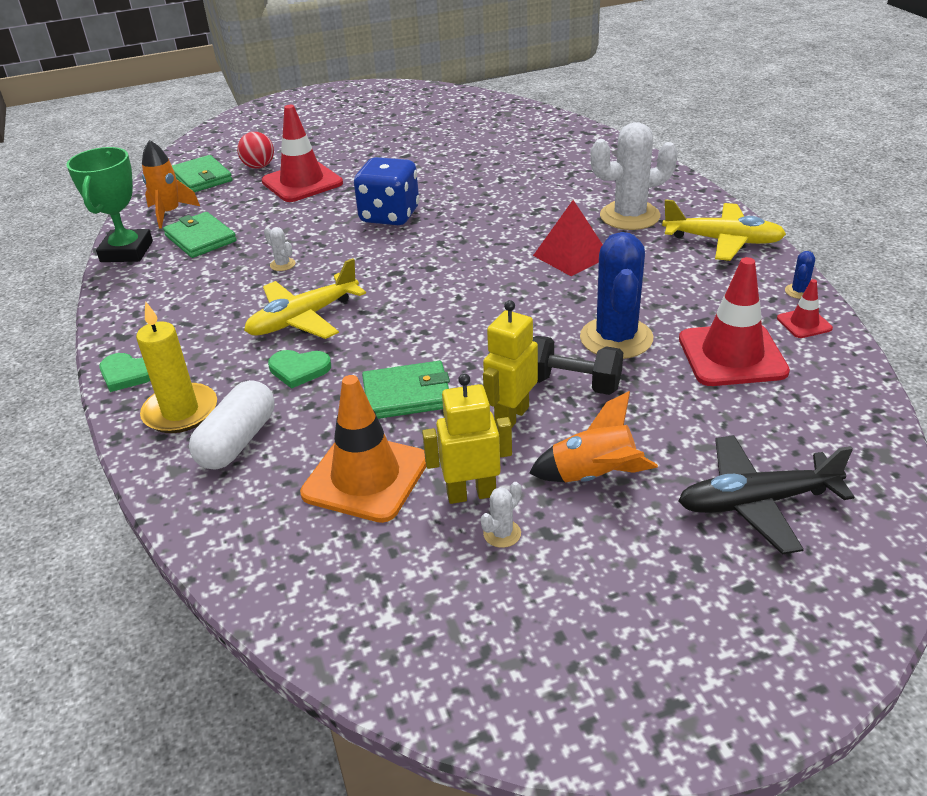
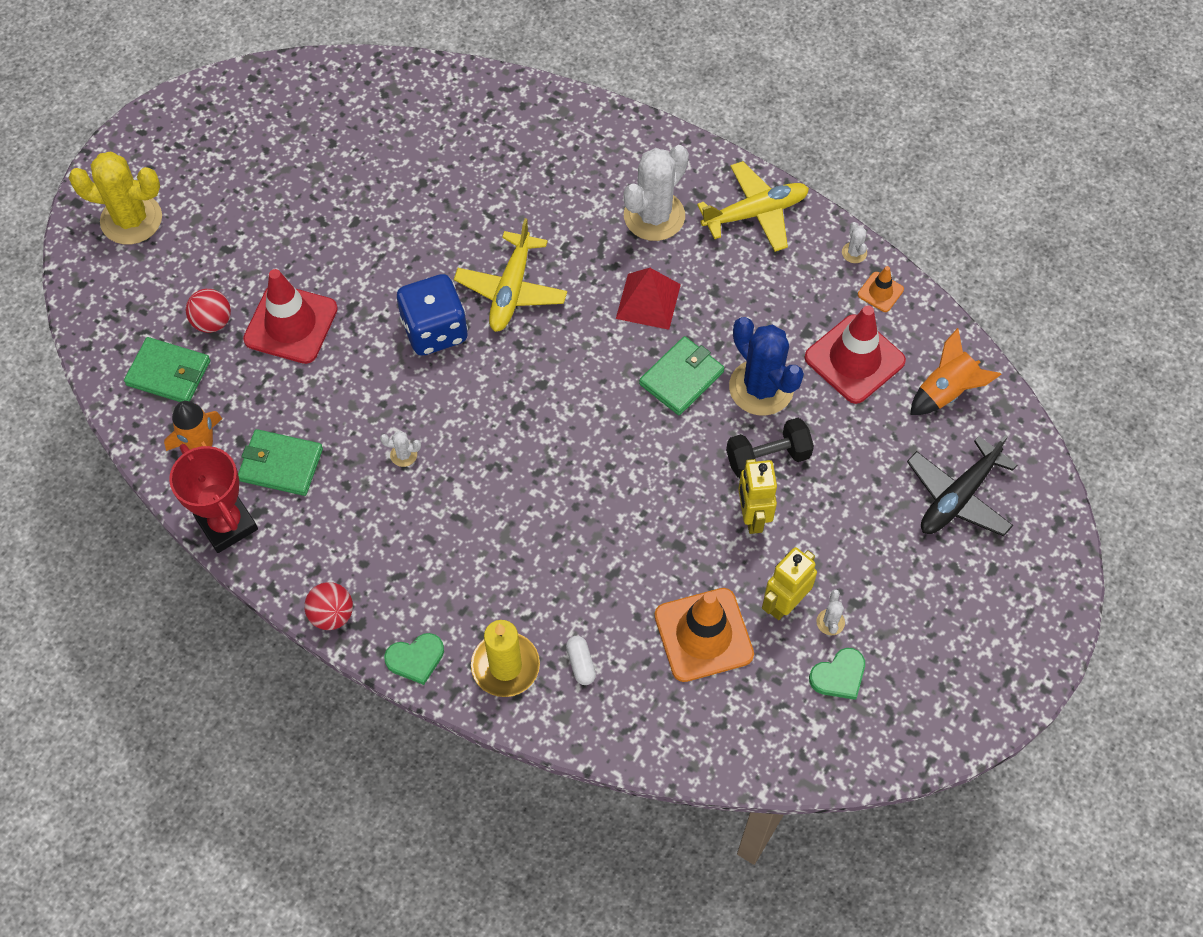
camera: 40 degrees left, 25 degrees up
green trophy [66,147,153,262] -> red trophy [169,444,258,553]
white capsule [189,380,275,470] -> white capsule [566,636,596,685], size x0.53
yellow plane [244,258,366,339] -> yellow plane moved to [454,218,567,332]
green heart [268,350,331,389] -> green heart moved to [809,648,865,700]
green wallet [362,361,450,419] -> green wallet moved to [639,336,724,415]
orange rocket [529,391,658,482] -> orange rocket moved to [910,328,1002,415]
red traffic cone [777,279,833,338] -> orange traffic cone [858,266,904,312]
blue cactus [785,251,815,299] -> white cactus [842,222,867,263]
none -> yellow cactus [69,152,162,244]
none -> red ball [304,582,353,630]

